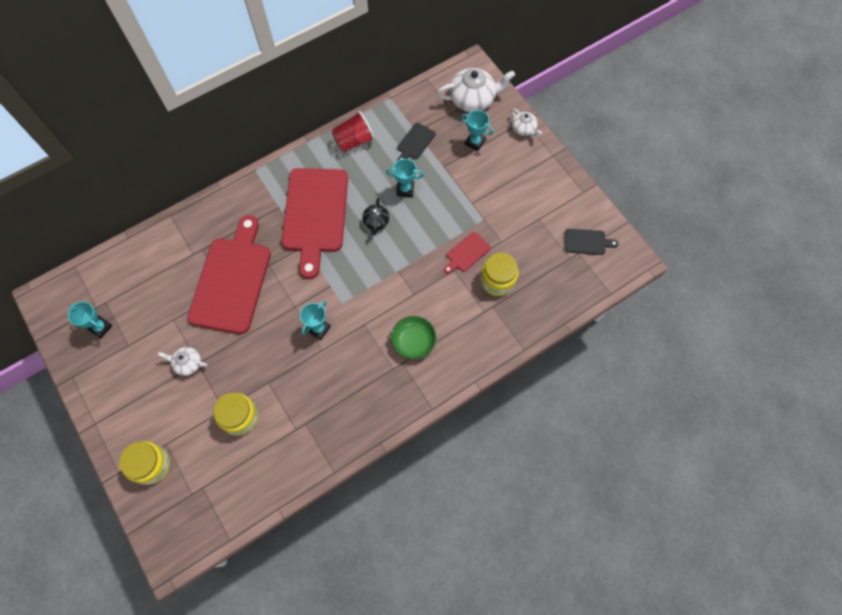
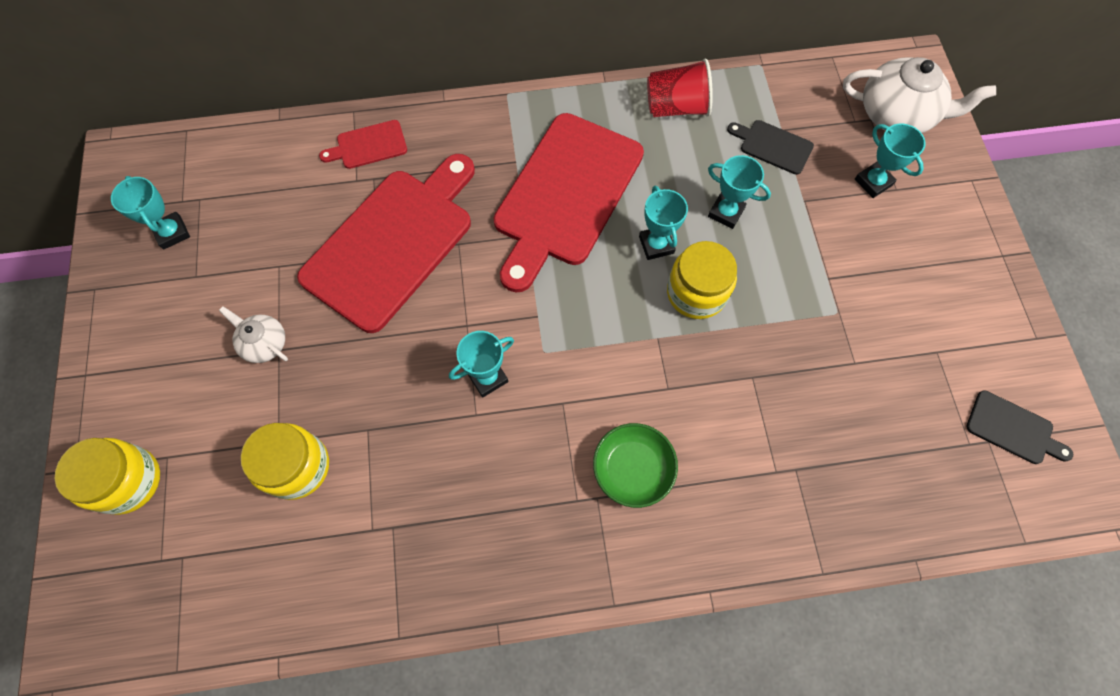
camera: 25 degrees right, 0 degrees up
black teapot [362,198,389,235] -> turquoise trophy [639,186,688,260]
black cutting board [397,123,436,160] -> black cutting board turned 60 degrees clockwise [727,120,814,175]
red cutting board [444,232,491,274] -> red cutting board moved to [319,120,407,169]
yellow jar [480,253,519,296] -> yellow jar moved to [667,241,737,319]
white teapot [511,109,542,137] -> none

